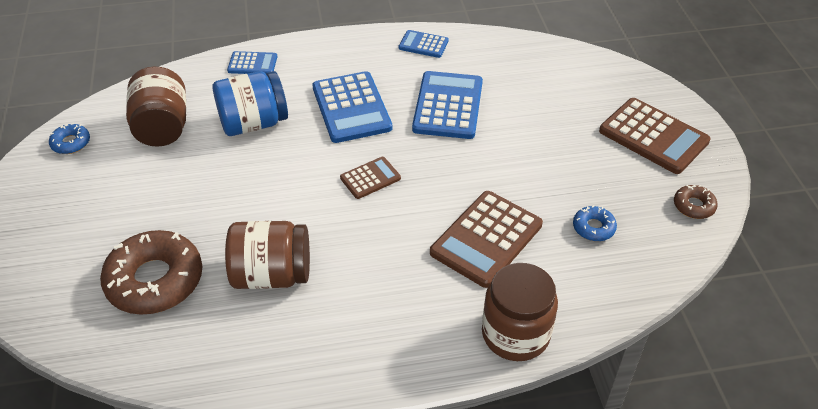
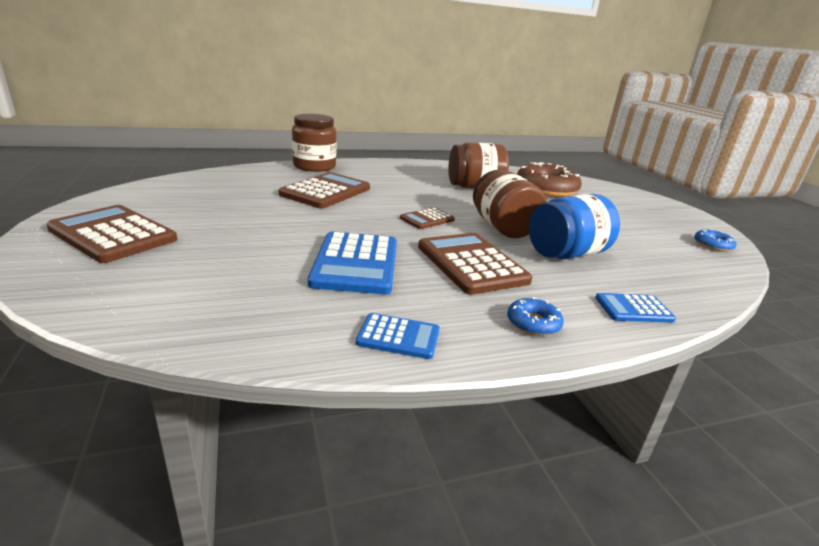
camera: 170 degrees right, 20 degrees down
brown jar [126,67,186,147] -> brown jar moved to [473,170,547,238]
blue calculator [312,71,392,143] -> brown calculator [418,233,532,295]
blue donut [573,205,617,241] -> blue donut moved to [507,297,564,336]
brown donut [674,185,718,219] -> none

